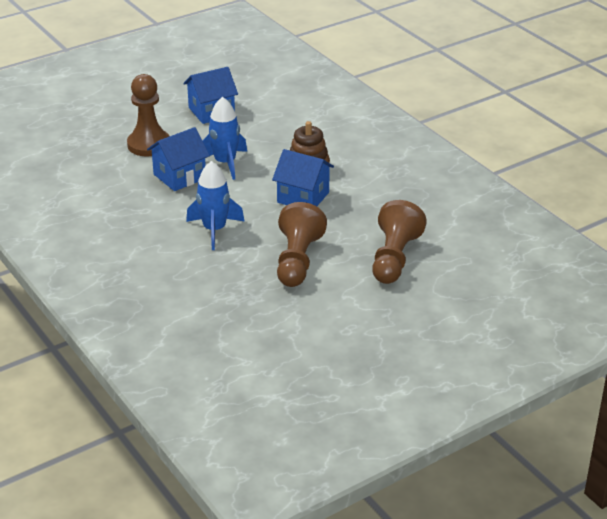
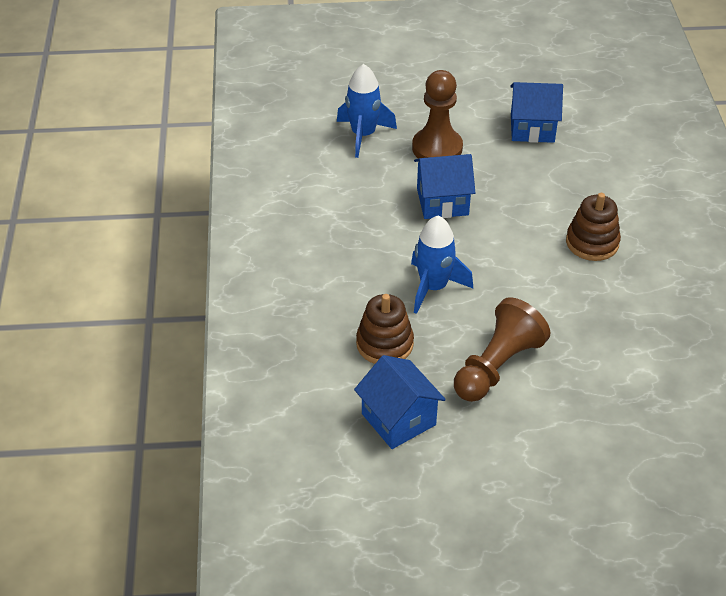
camera: 30 degrees right, 10 degrees up
blue rocket [203,97,247,180] -> blue rocket moved to [337,64,397,158]
blue house [272,149,334,206] -> blue house moved to [354,355,446,449]
brown pawn [372,200,427,284] -> none
none -> brown stacking toy [356,294,414,364]

